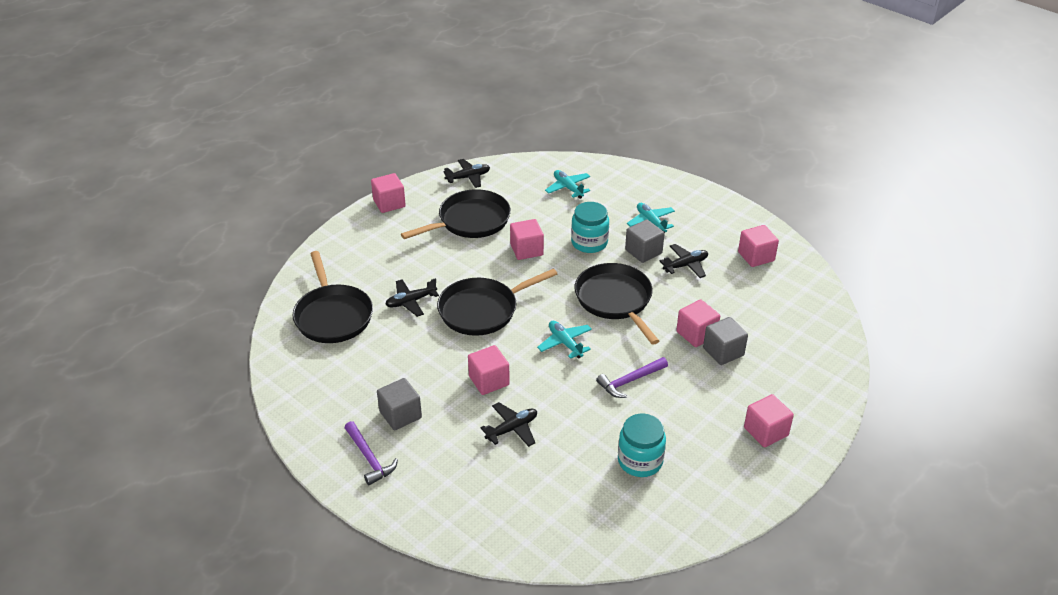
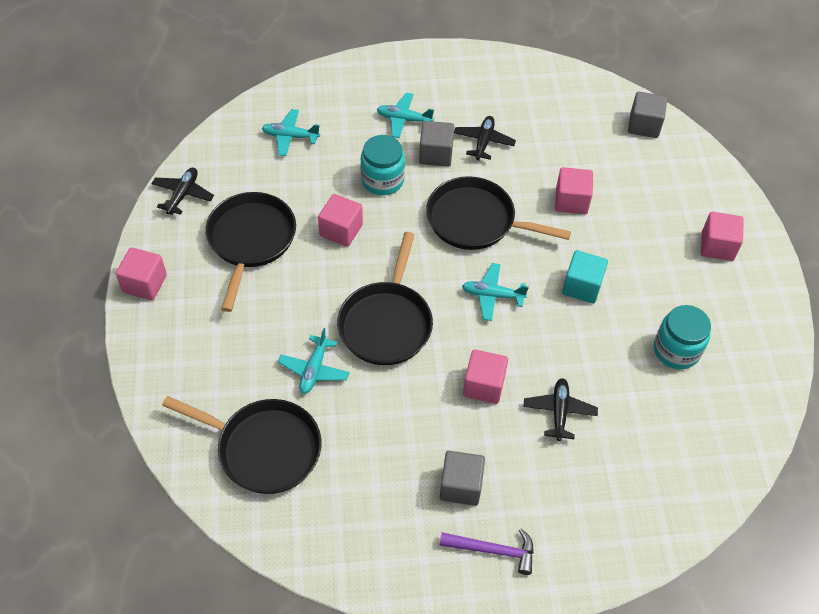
camera: 50 degrees left, 15 degrees up
black plane [385,278,439,317] -> turquoise plane [278,328,350,394]
purple hammer [596,357,668,398] -> turquoise cube [562,250,608,303]
grey cube [703,317,748,365] -> grey cube moved to [628,91,667,138]
pink cube [738,225,779,267] -> none

